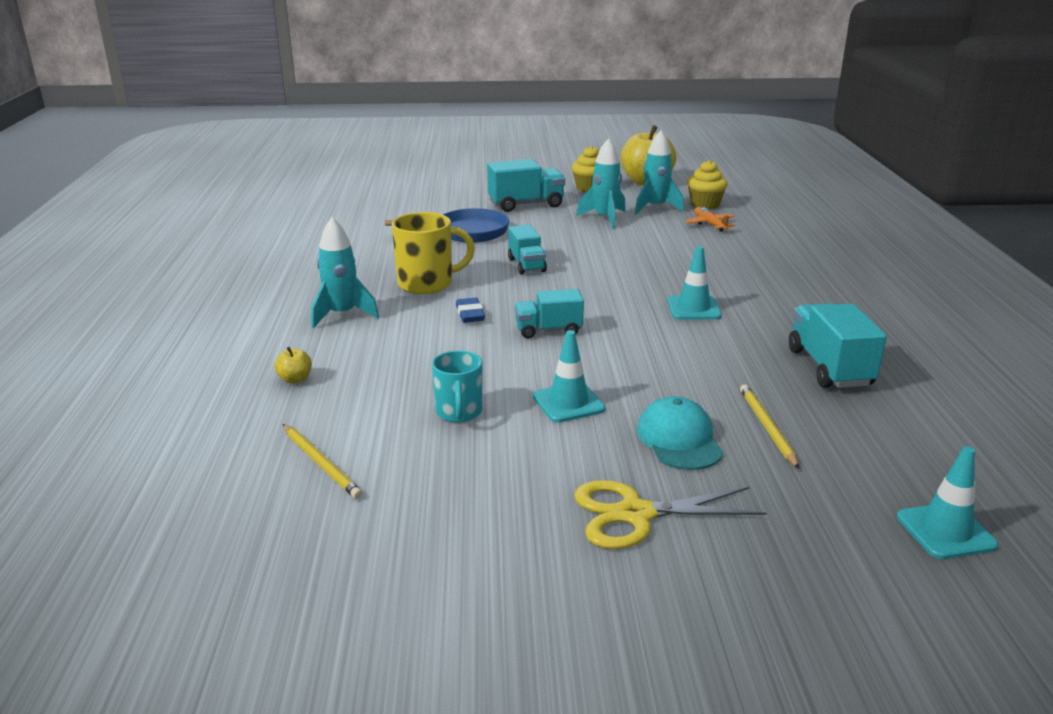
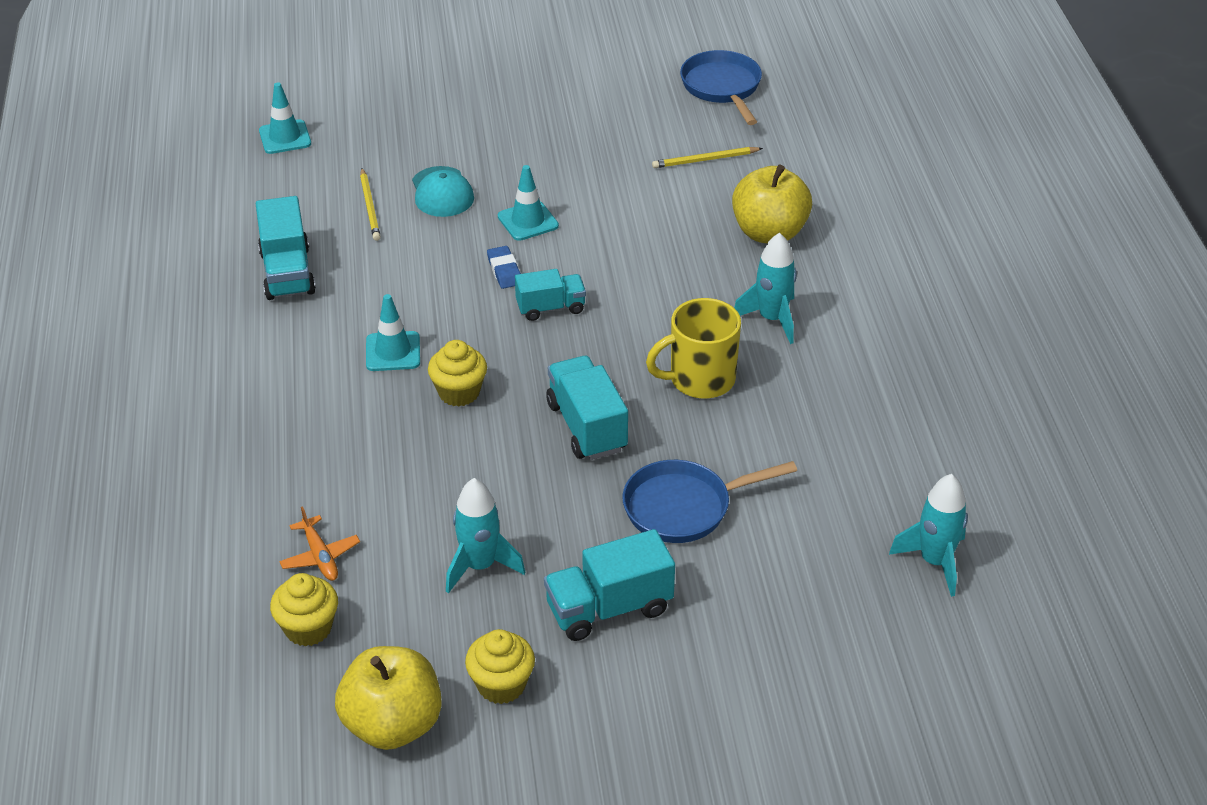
camera: 175 degrees right, 15 degrees up
yellow apple [275,347,312,384] -> yellow apple [732,164,812,243], size x2.49
yellow pencil [283,424,363,499] -> yellow pencil turned 60 degrees counterclockwise [652,147,763,168]
turquoise mug [432,350,483,423] -> none
blue eraser [456,298,485,323] -> blue eraser moved to [487,246,521,289]
turquoise truck [508,225,547,274] -> turquoise truck [546,356,628,460], size x1.53
yellow scissors [574,480,767,549] -> none
turquoise rocket [635,130,684,215] -> turquoise rocket moved to [889,474,968,597]
none -> yellow cupcake [428,340,487,407]
none -> blue pan [680,50,762,125]

